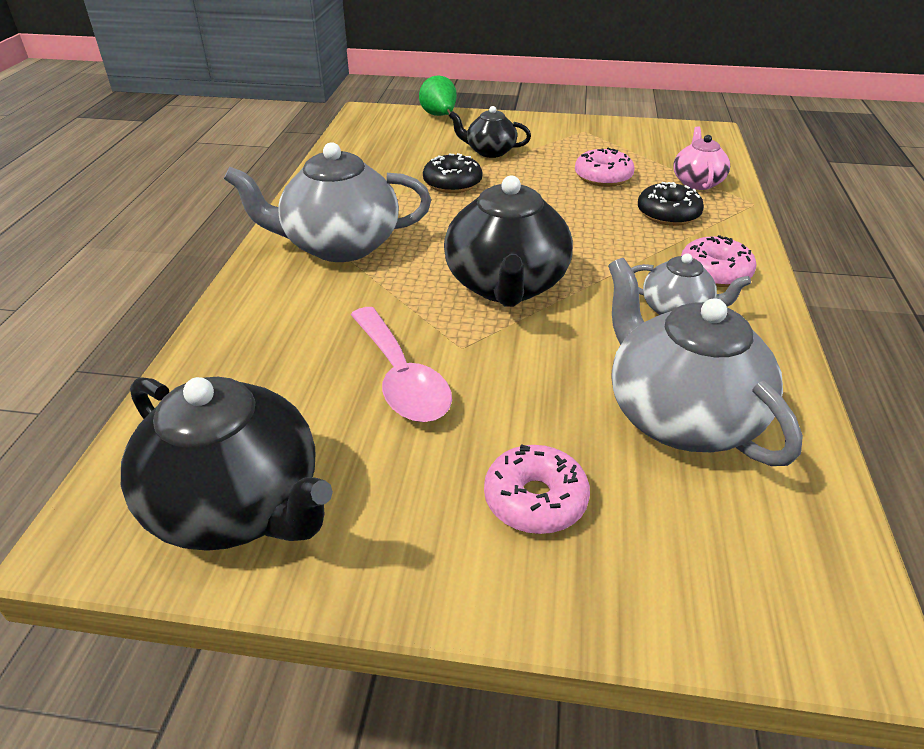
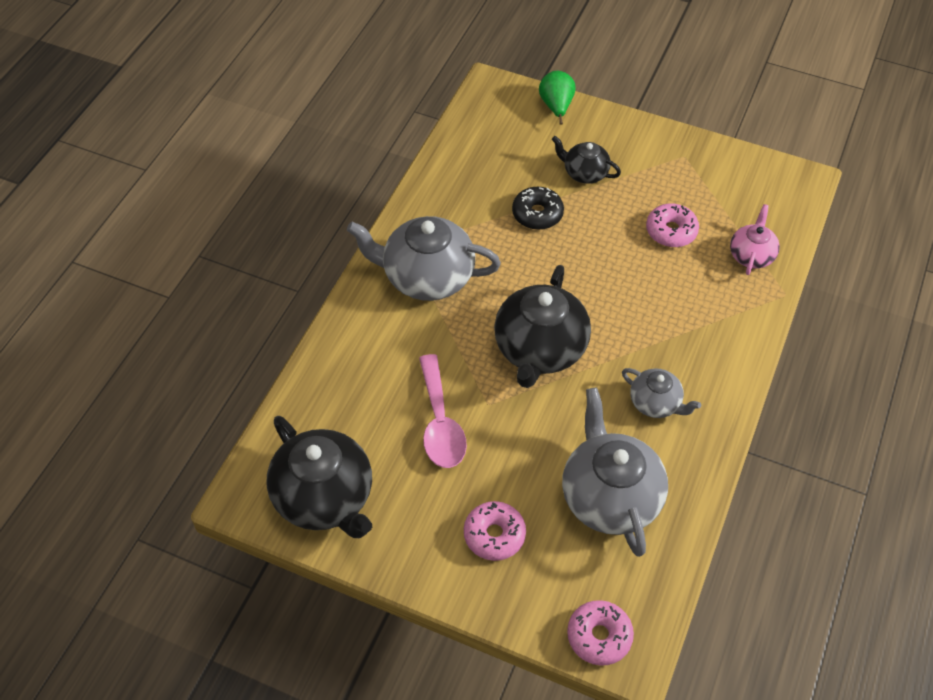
camera: 15 degrees right, 15 degrees up
black donut [638,182,704,226] -> none
pink donut [681,235,756,287] -> pink donut moved to [567,600,634,666]

